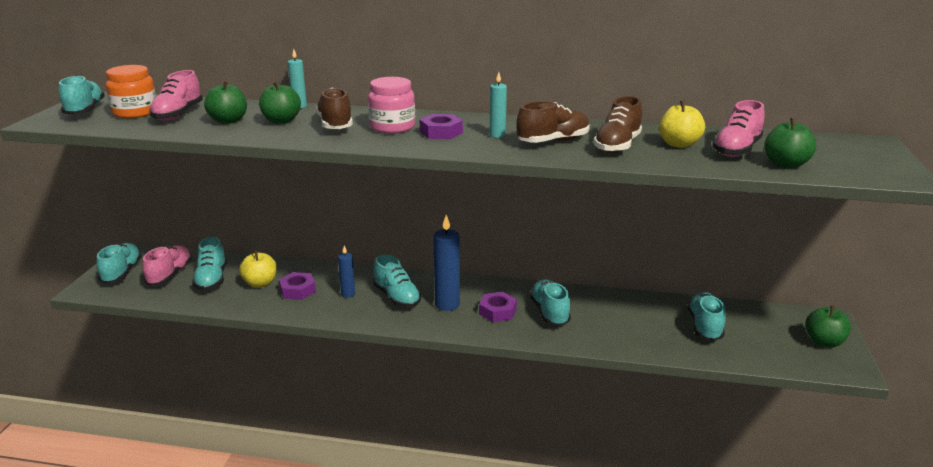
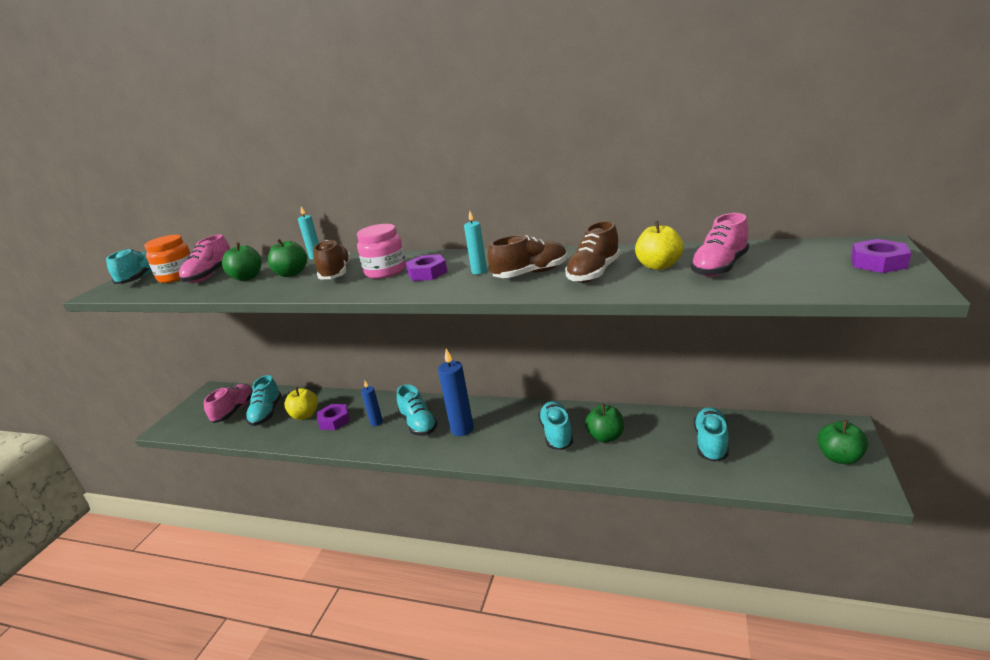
camera: 10 degrees right, 0 degrees up
turquoise shoe [97,243,142,283] -> none
purple nut [479,292,517,322] -> purple nut moved to [851,239,911,273]
green apple [764,118,816,168] -> green apple moved to [585,404,624,443]

